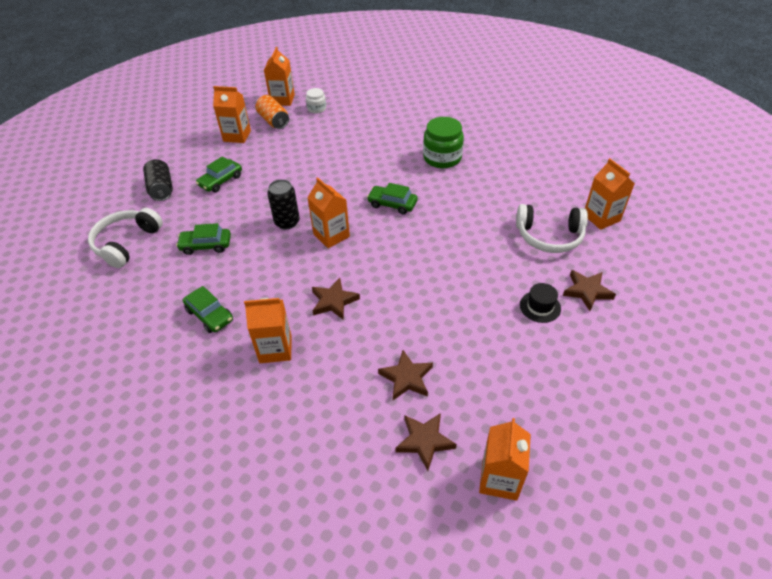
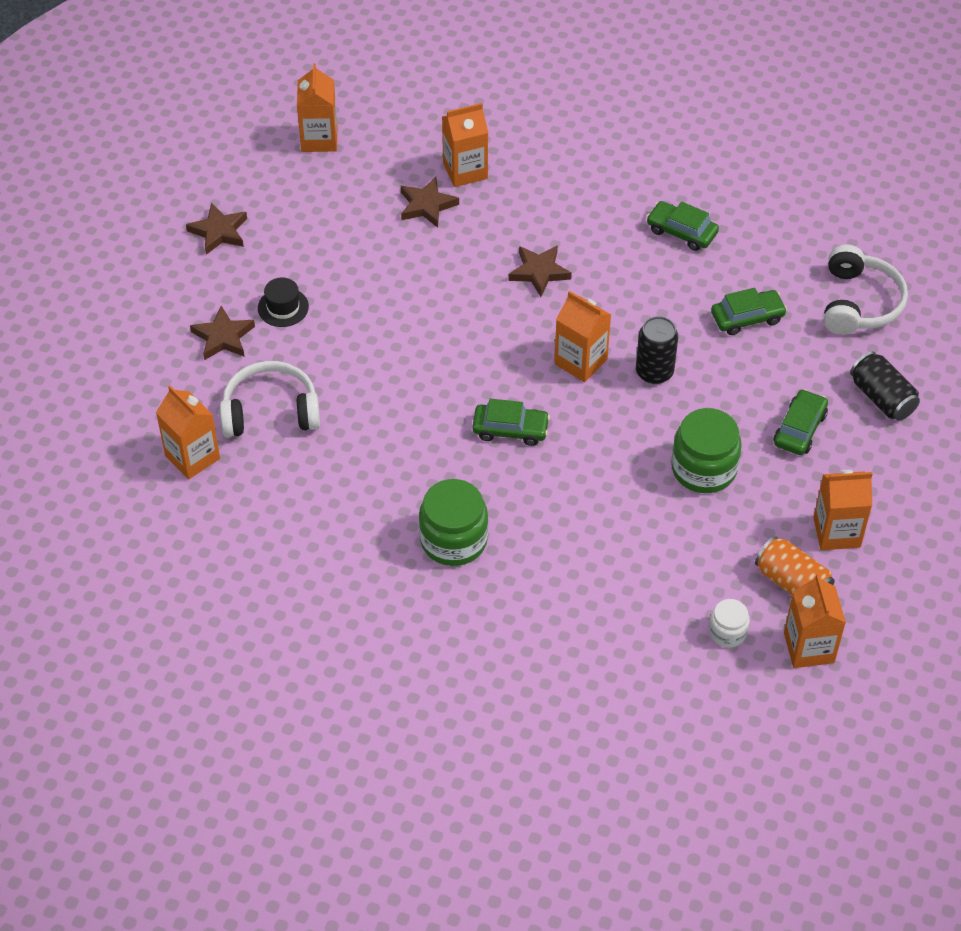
camera: 165 degrees right, 5 degrees up
orange carton [244,298,291,363] -> orange carton moved to [442,103,488,187]
brown star [395,413,457,471] -> brown star moved to [186,202,247,255]
none -> green jar [671,408,742,493]

